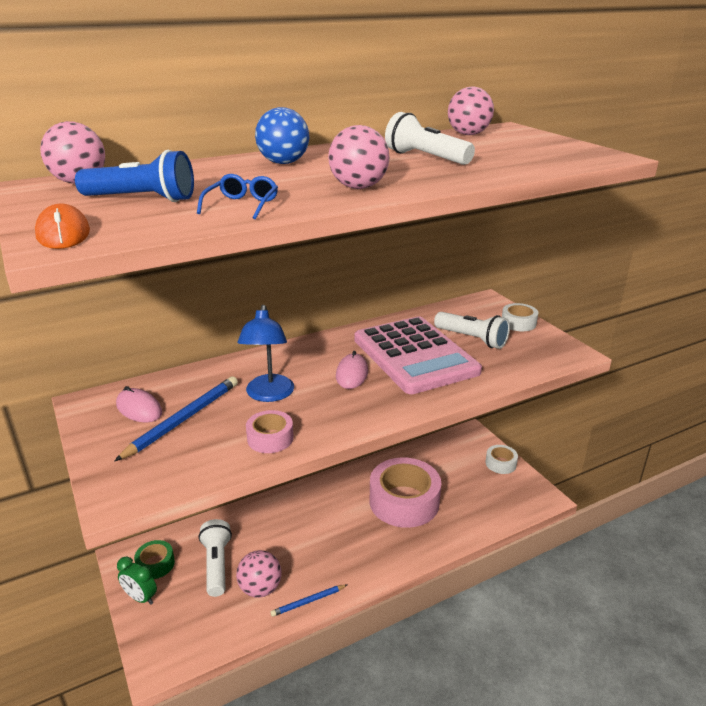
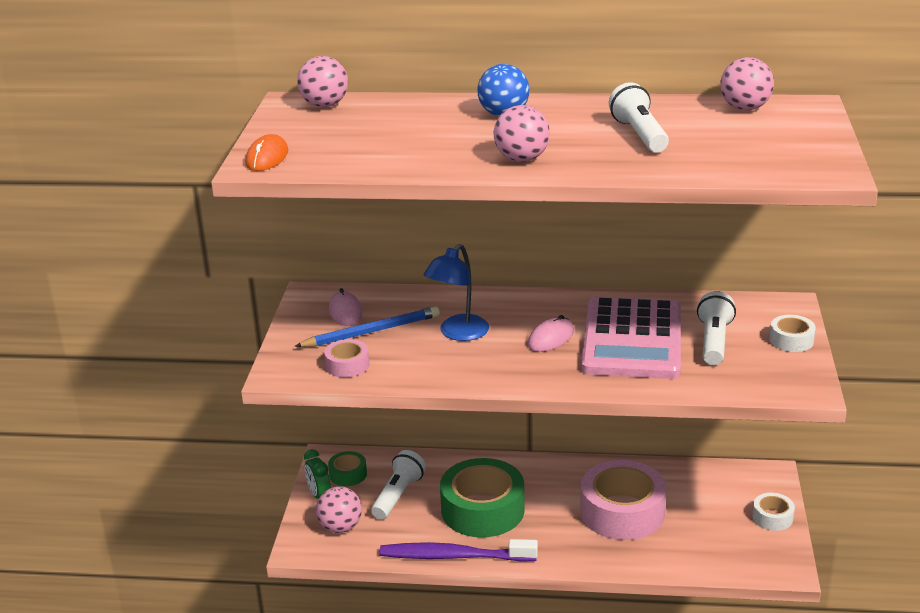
camera: 35 degrees right, 0 degrees up
blue flashlight [75,150,194,202] -> none
blue glasses [197,174,278,220] -> none
pink ball [236,550,282,598] -> pink ball moved to [316,486,362,533]
pink tape [246,410,294,453] -> pink tape moved to [324,339,369,378]
blue pencil [270,585,347,617] -> purple toothbrush [380,539,538,562]
white flashlight [434,312,510,349] -> white flashlight turned 150 degrees counterclockwise [697,291,736,365]
none -> green tape [440,458,525,537]

